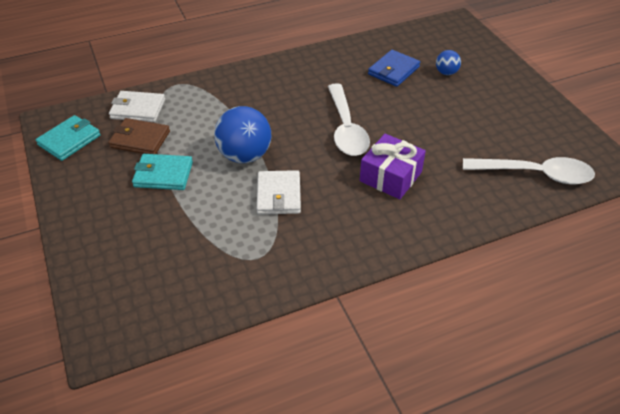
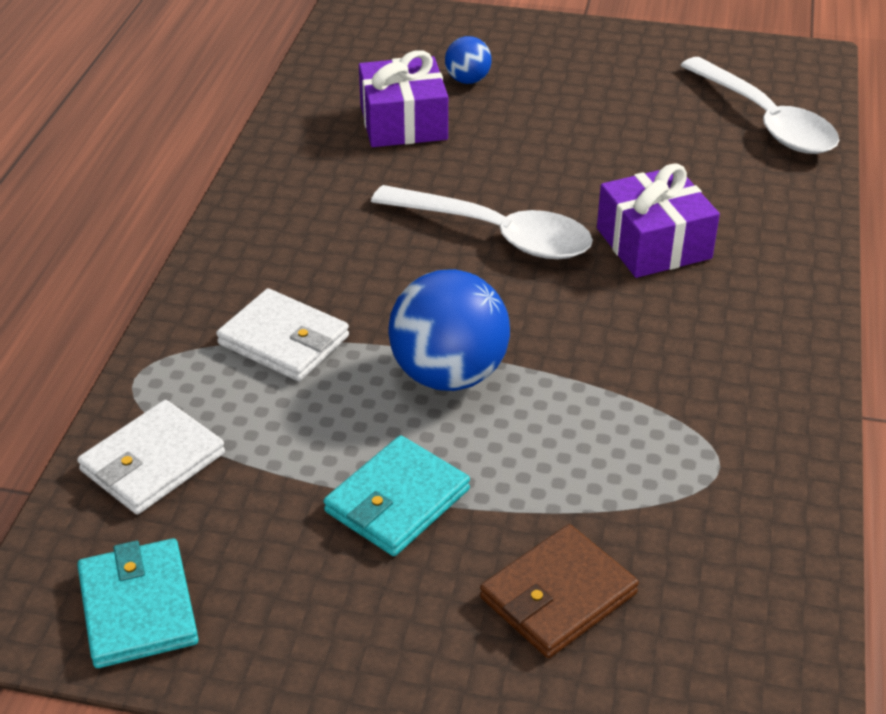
camera: 55 degrees left, 5 degrees down
brown wallet [108,118,170,154] -> brown wallet moved to [480,524,639,658]
white wallet [257,170,301,214] -> white wallet moved to [216,288,349,381]
blue wallet [368,50,420,87] -> purple gift [359,50,448,147]
white spoon [463,157,595,185] -> white spoon turned 105 degrees clockwise [680,57,839,154]

